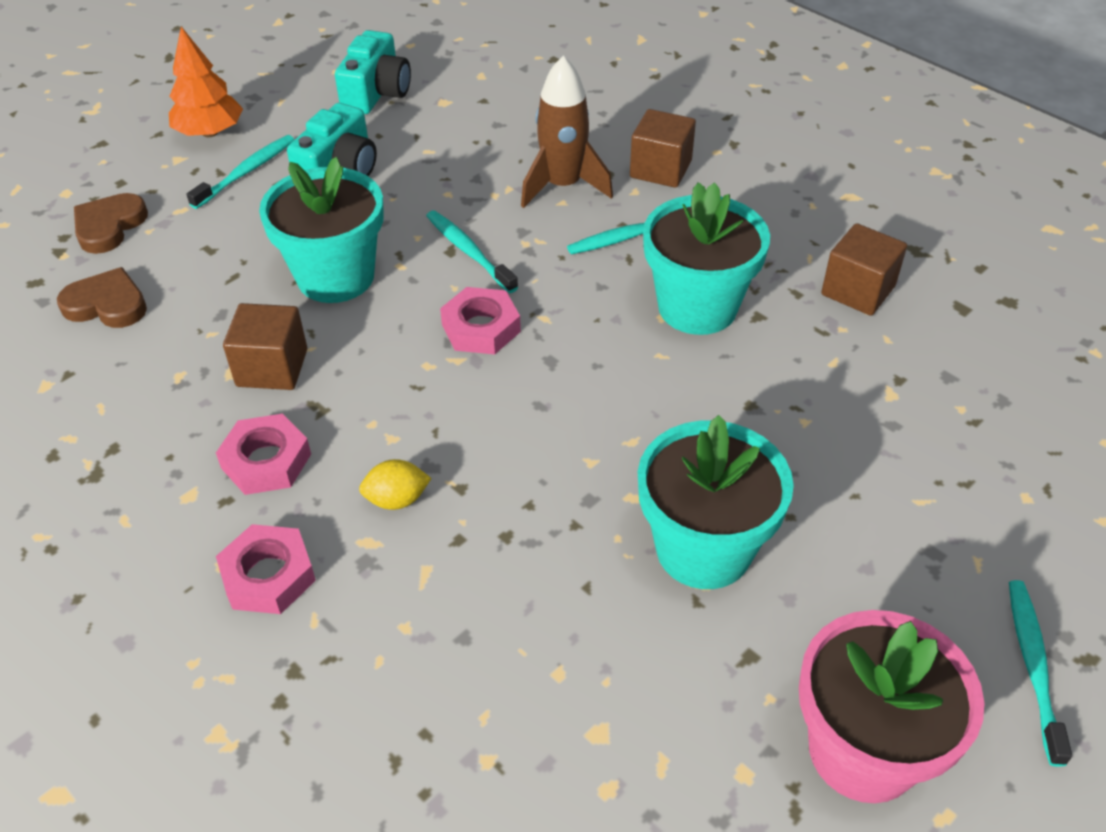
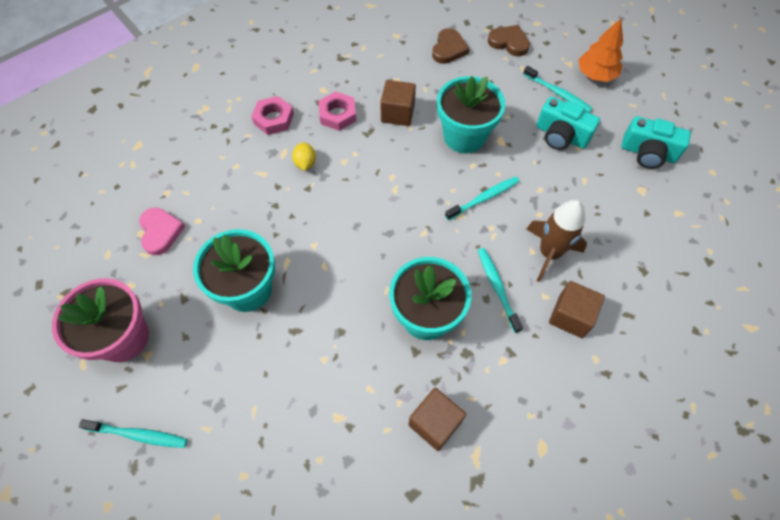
camera: 95 degrees right, 15 degrees up
pink nut [440,287,521,354] -> none
none -> pink heart [139,208,185,255]

